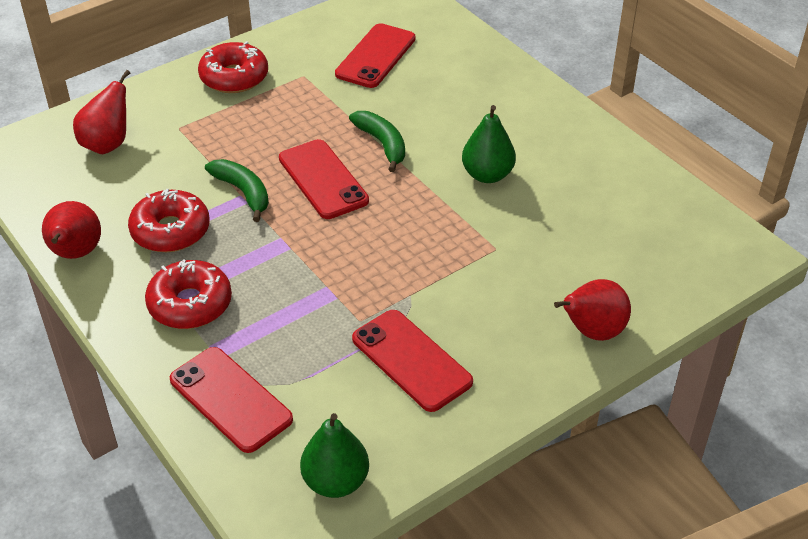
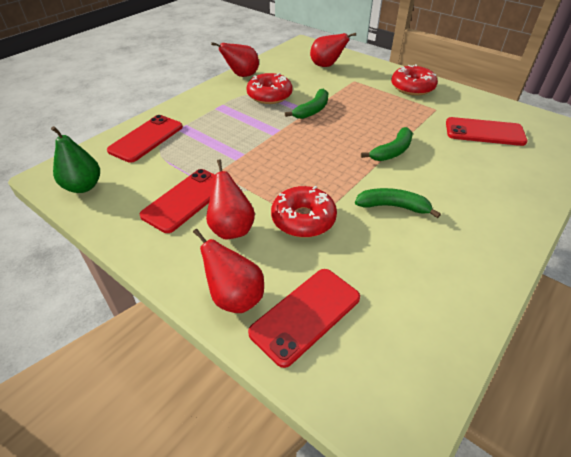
camera: 75 degrees right, 0 degrees up
red donut [145,260,232,329] -> red donut moved to [271,186,337,238]
red phone [279,139,369,219] -> red phone moved to [248,269,360,368]
green pear [462,105,516,183] -> green banana [355,188,441,218]
none -> red pear [206,159,255,239]

